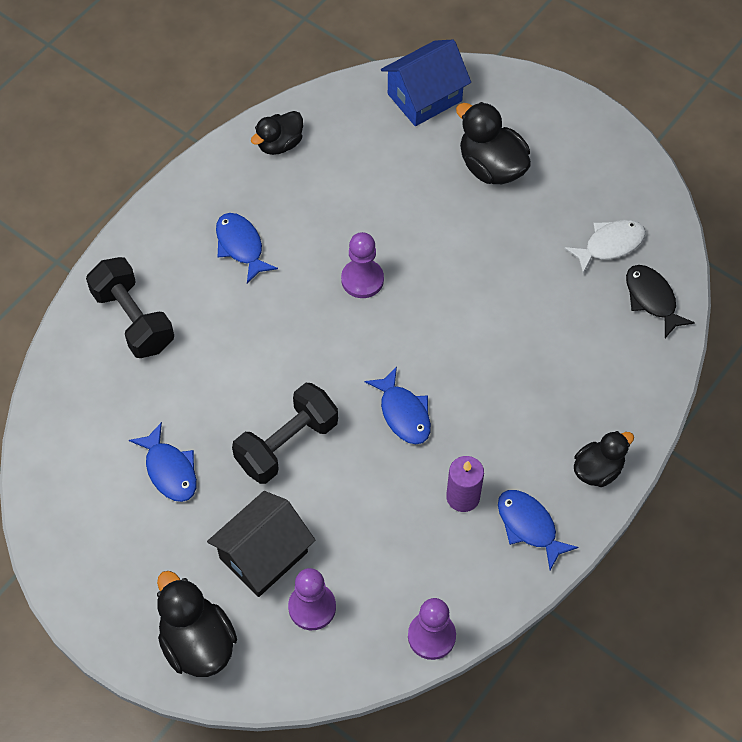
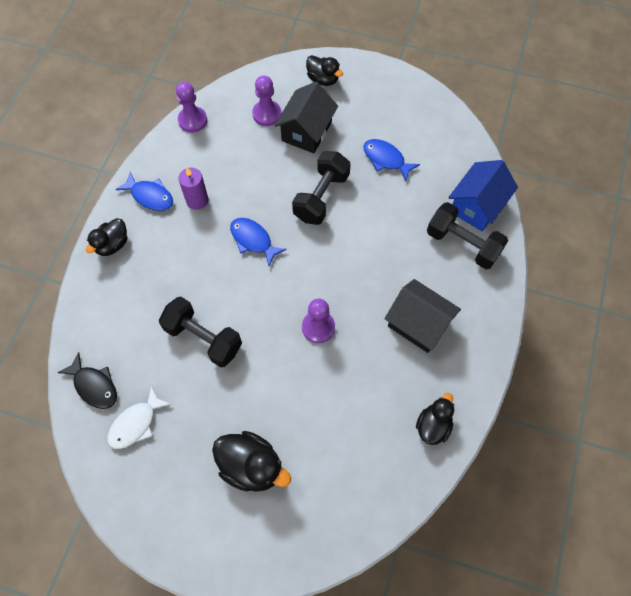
camera: 160 degrees right, 5 degrees up
black duck [157,571,237,677] -> black duck [306,55,343,86], size x0.66
blue fish [216,213,278,284] -> black house [385,279,461,353]
blue house [381,40,471,126] -> blue house moved to [448,160,518,231]
none -> black dumbbell [159,297,242,367]

